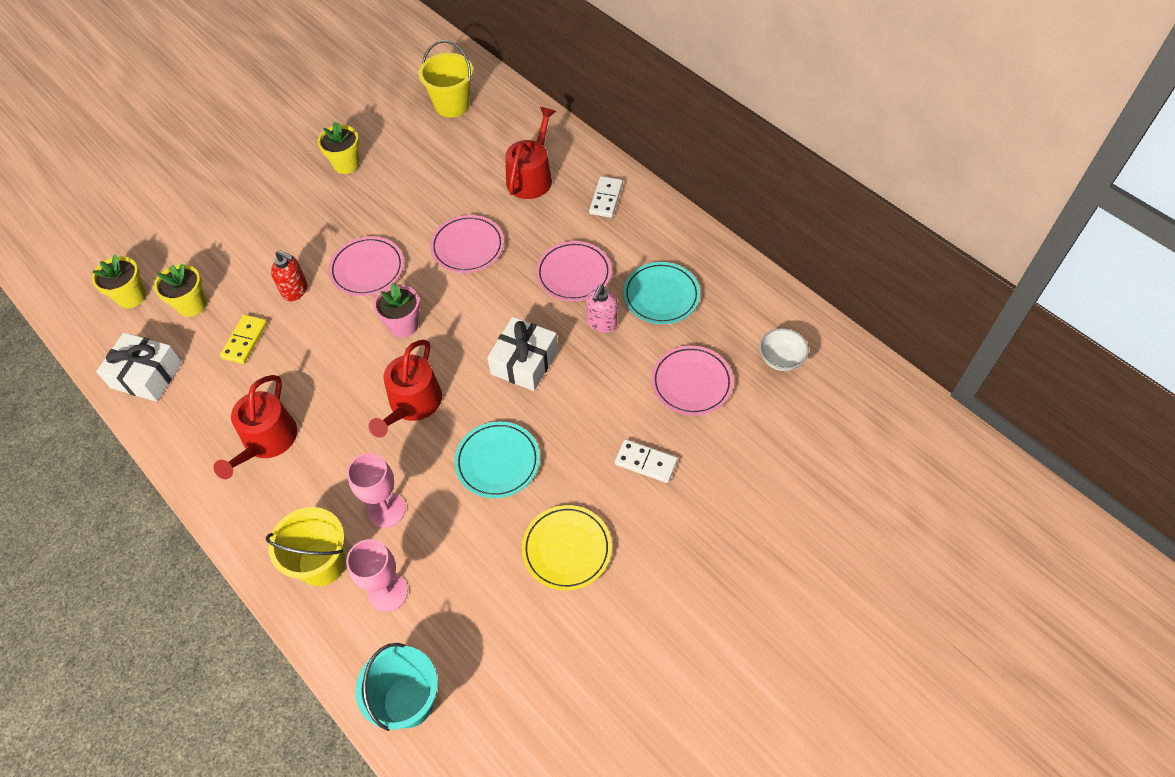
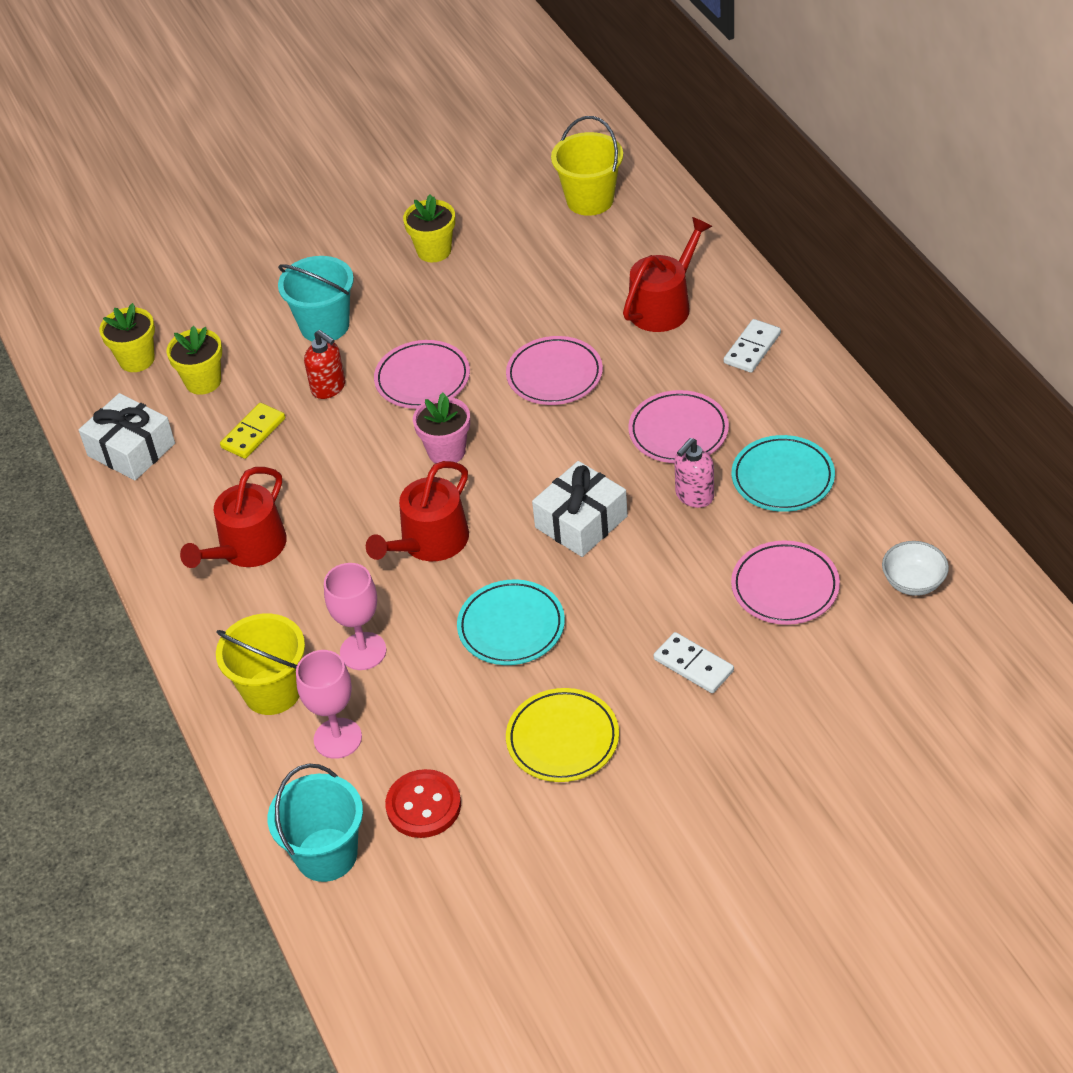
camera: 20 degrees right, 10 degrees down
none -> turquoise bucket [278,256,354,341]
none -> red button [385,769,461,838]

